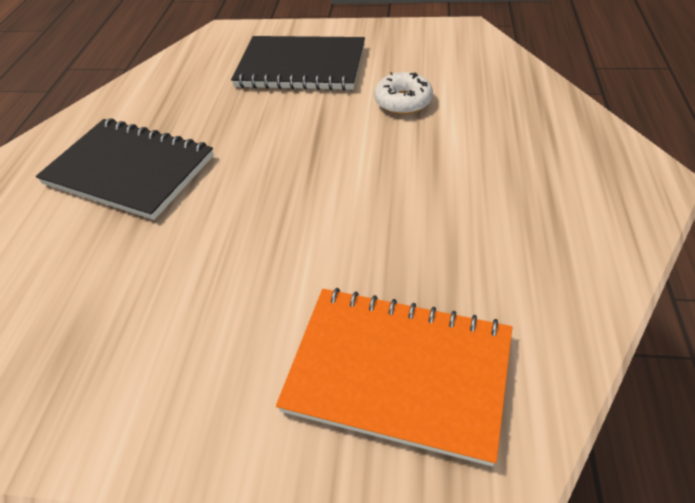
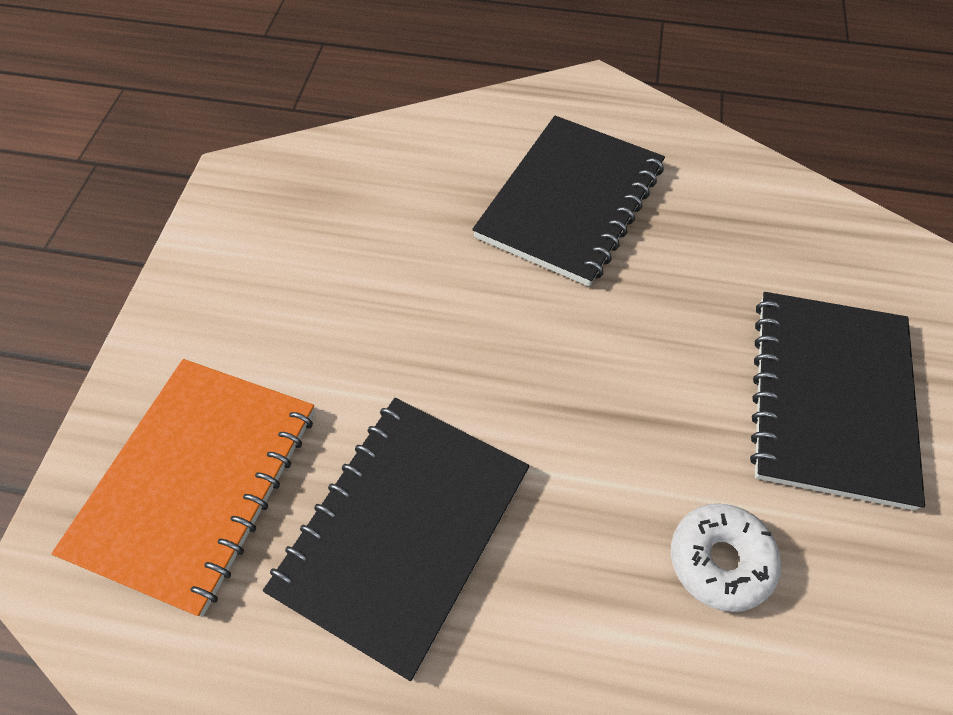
camera: 90 degrees right, 10 degrees up
none -> black notebook [263,398,530,681]

